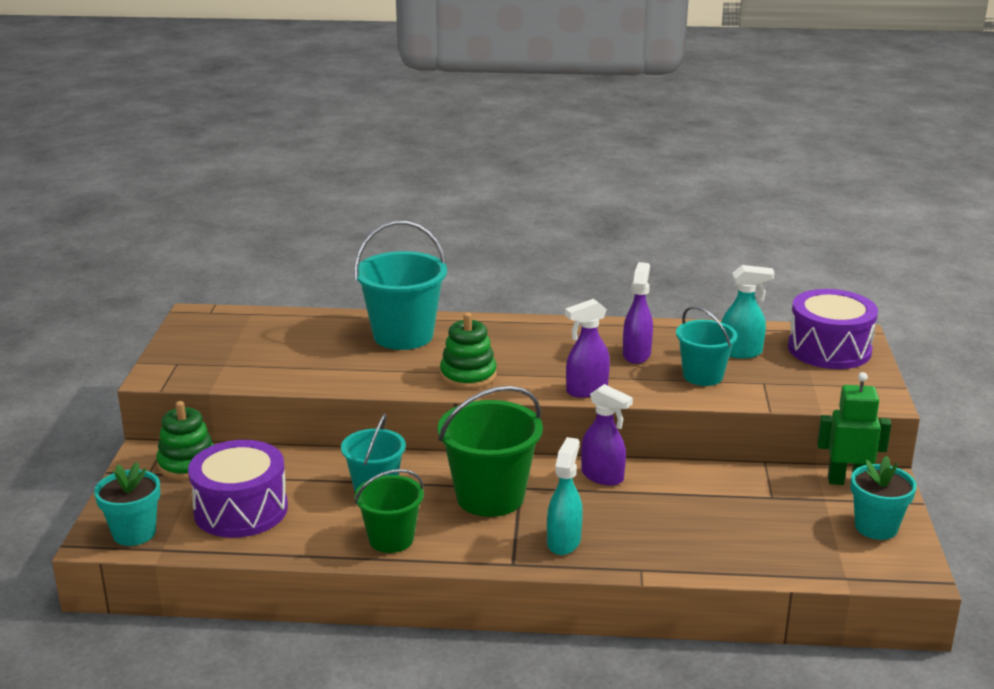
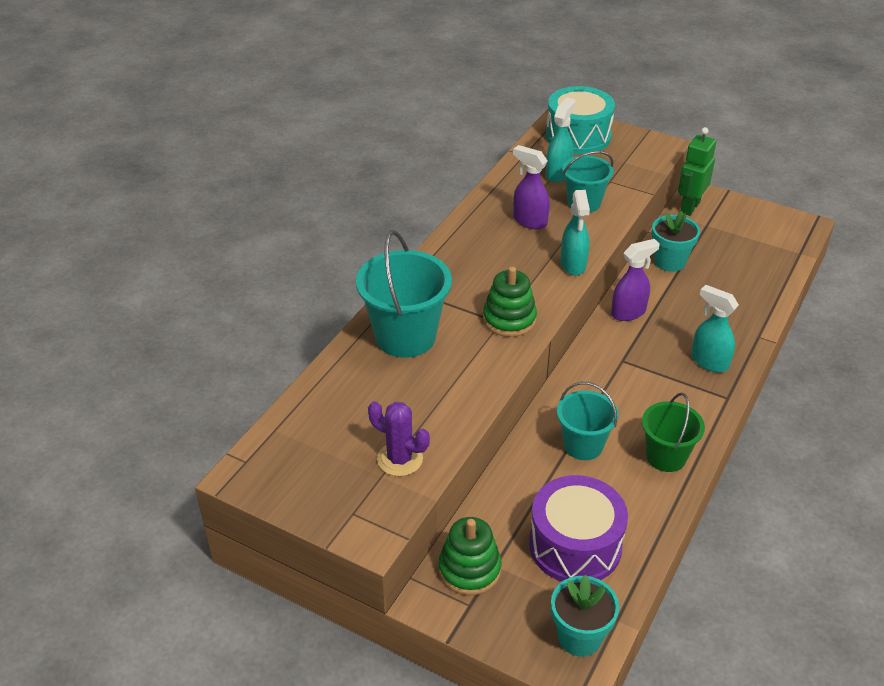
camera: 65 degrees left, 15 degrees up
green bucket [437,386,543,517] -> none
purple spray bottle [565,299,610,398] -> turquoise spray bottle [560,190,590,276]
purple drum [788,289,878,369] -> turquoise drum [546,86,615,154]
turquoise flower pot [850,456,917,540] -> turquoise flower pot moved to [652,211,700,272]
none -> purple cactus [368,401,430,476]

